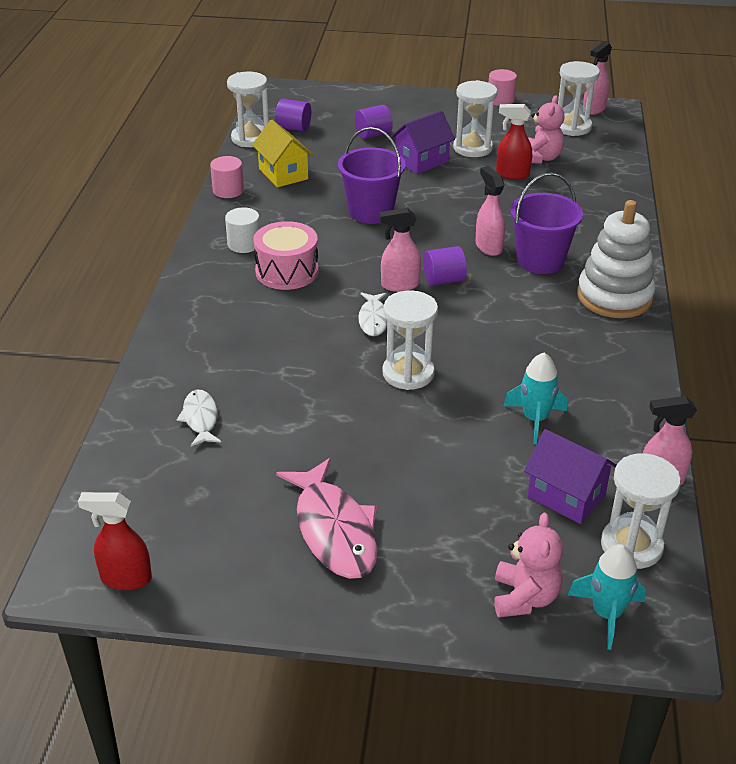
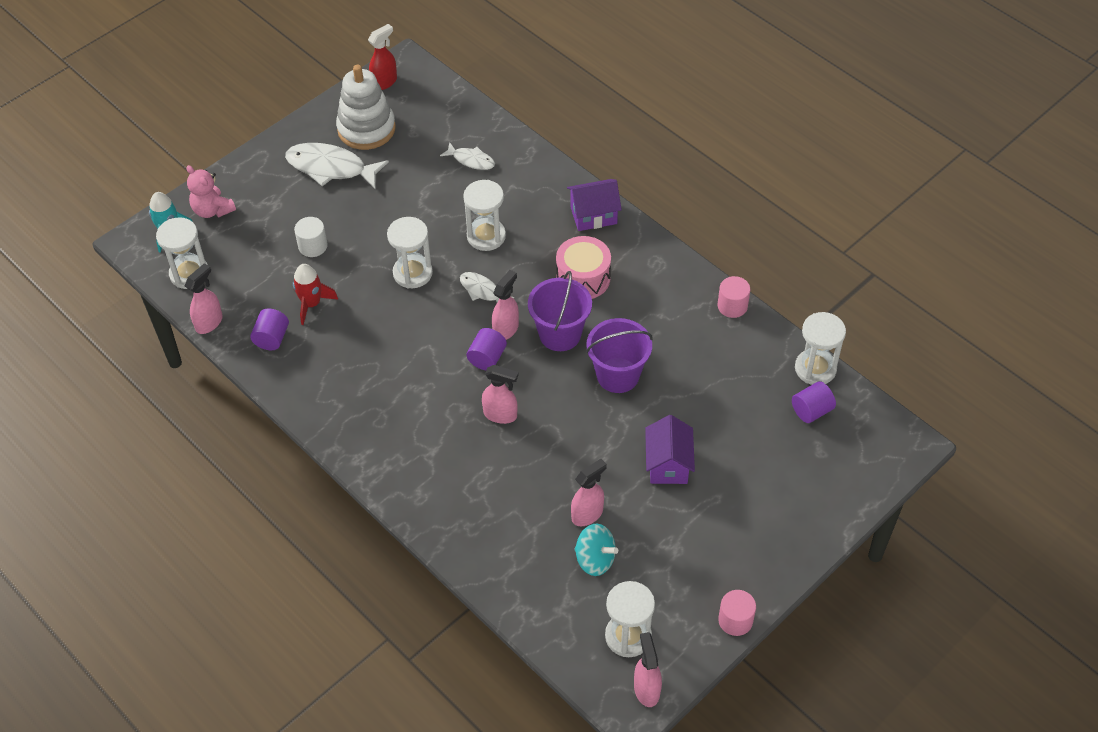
camera: 130 degrees right, 15 degrees up
white cylinder [225,207,260,253] -> white cylinder moved to [294,217,328,257]
yellow house [252,120,313,187] -> none
pink fish [276,458,378,579] -> white fish [285,143,389,188]
purple cylinder [355,105,393,139] -> purple cylinder moved to [250,308,289,350]
white hourglass [453,80,497,157] -> white hourglass moved to [463,180,506,251]
red spray bottle [496,104,532,180] -> pink spray bottle [571,459,607,526]
turquoise rocket [503,353,567,444] -> red rocket [293,264,338,325]
purple bucket [510,172,583,274] -> purple bucket moved to [528,271,592,351]
purple house [524,429,617,524] -> purple house moved to [567,179,622,231]
pink teddy bear [528,95,564,164] -> turquoise spinning top [574,524,618,576]
white stacking toy [577,200,655,318] -> white stacking toy moved to [336,65,396,150]

